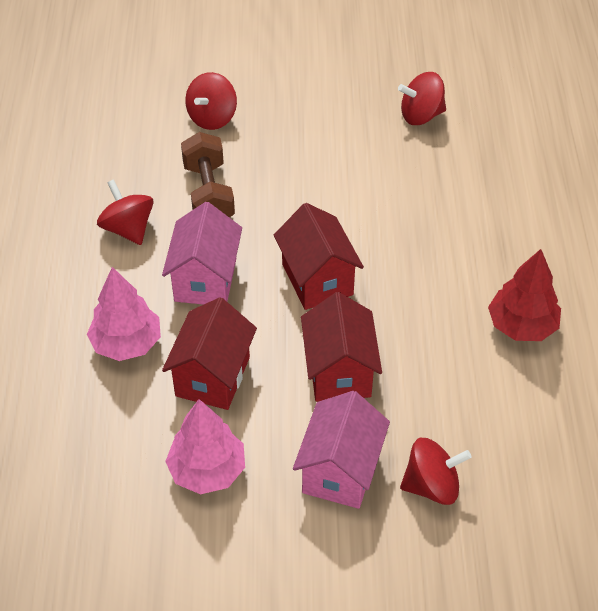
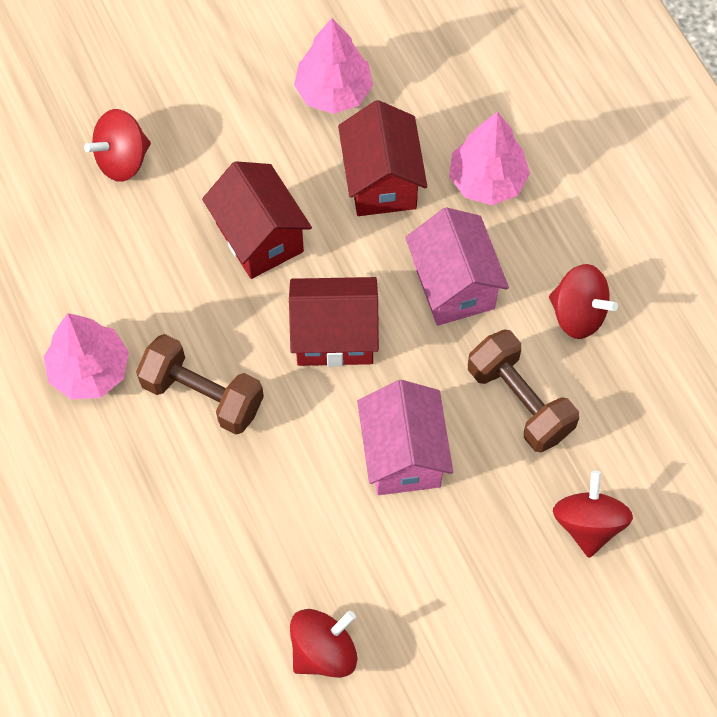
camera: 155 degrees right, 15 degrees up
red house [274,203,364,310] -> red house turned 45 degrees counterclockwise [289,277,379,367]
pink house [293,391,390,509] -> pink house moved to [357,380,453,495]
red tree [488,249,561,341] -> pink tree [44,313,129,400]
none -> brown dumbbell [136,334,264,434]

